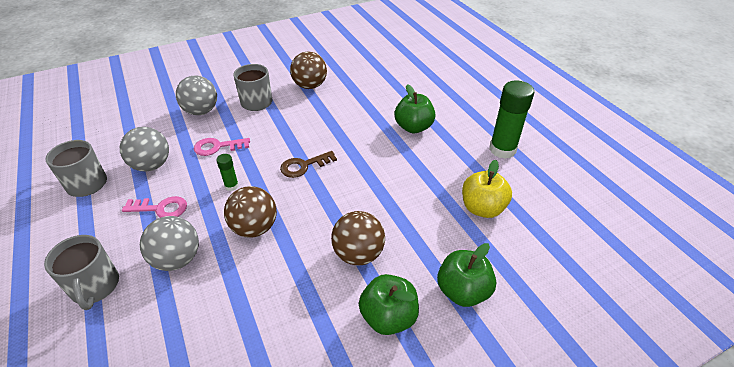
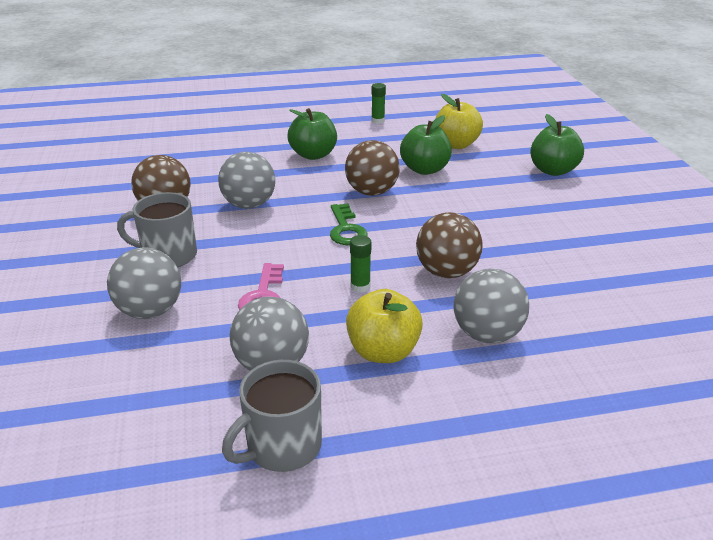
camera: 75 degrees left, 10 degrees down
grey mug [44,235,119,310] -> none
pink key [122,196,187,218] -> yellow apple [346,289,423,363]
brown key [280,151,337,178] -> green key [330,203,368,245]
brown ball [331,211,385,265] -> brown ball moved to [345,140,400,196]
green apple [359,274,419,335] -> green apple moved to [400,115,452,175]
green glue stick [489,81,534,159] -> green glue stick [371,83,386,124], size x0.48
none -> grey ball [218,152,275,209]

